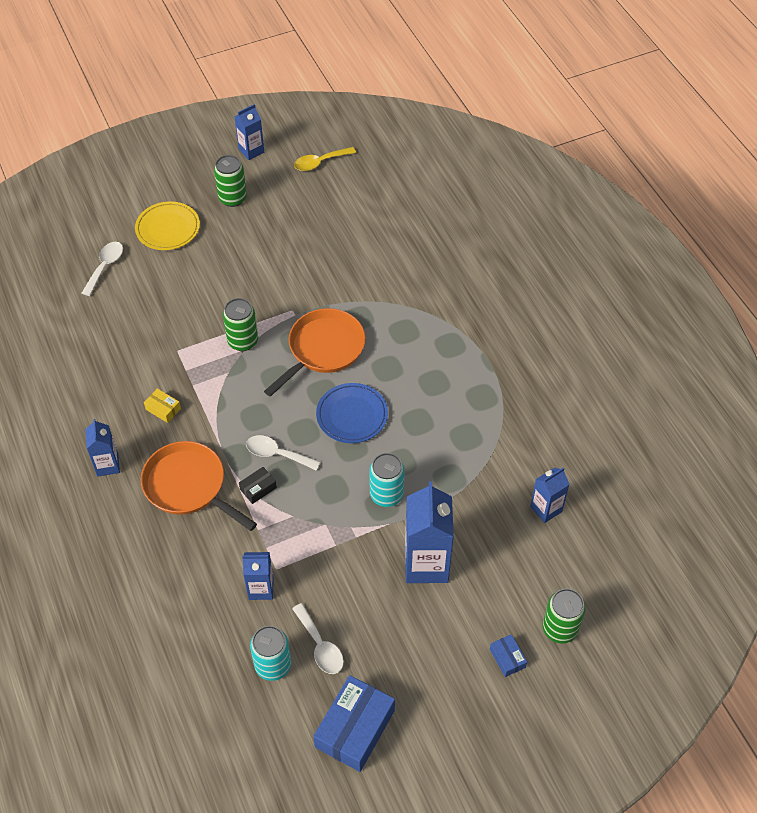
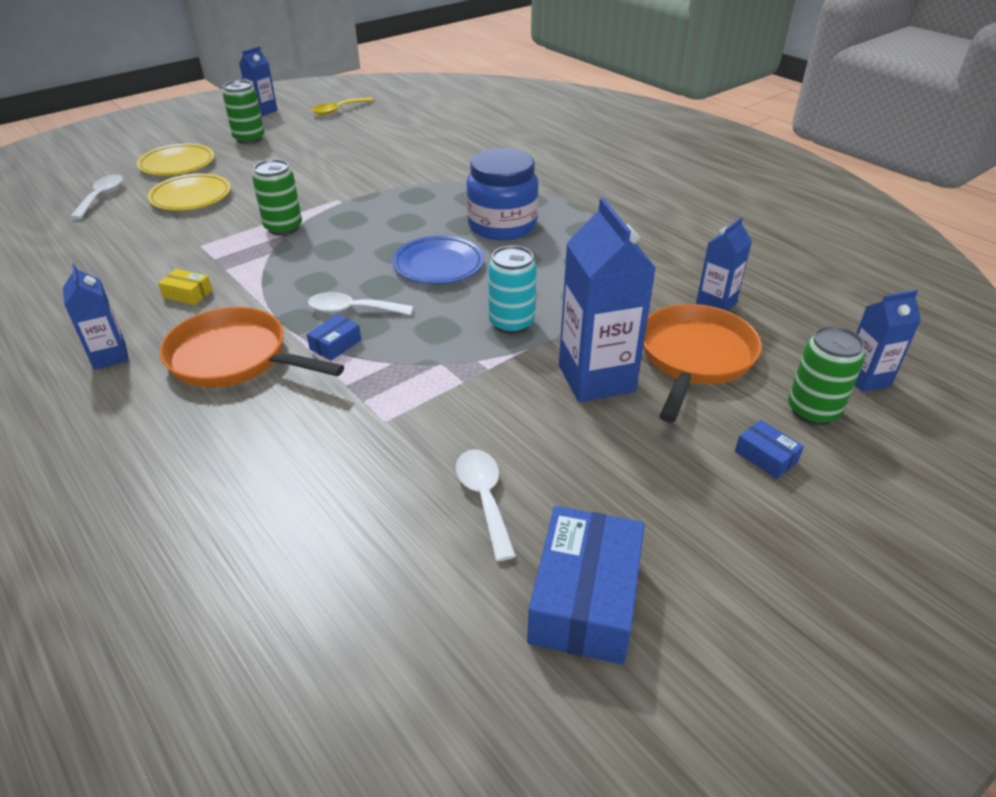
camera: 15 degrees left, 15 degrees down
black box [239,467,277,504] -> blue box [307,314,361,361]
blue carton [242,552,274,600] -> blue carton moved to [855,290,921,392]
turquoise can [250,626,291,681] -> none
orange pan [264,308,366,397] -> orange pan moved to [643,304,762,422]
white spoon [292,603,344,674] -> white spoon turned 150 degrees counterclockwise [456,449,516,561]
none -> yellow plate [147,173,231,211]
none -> blue jar [466,148,539,241]

